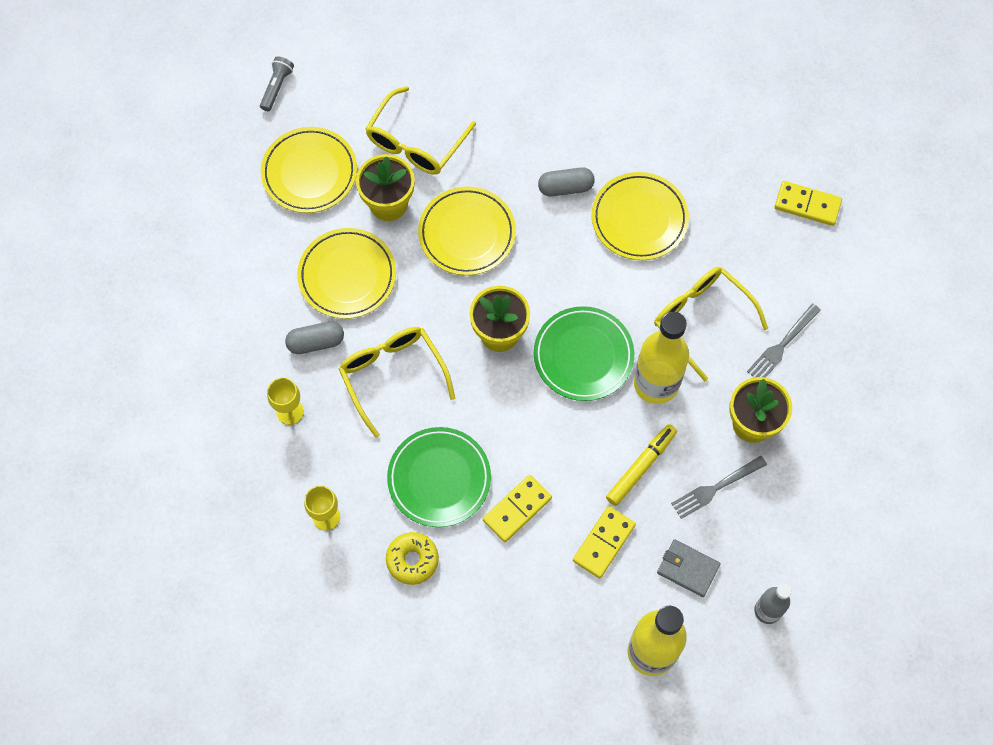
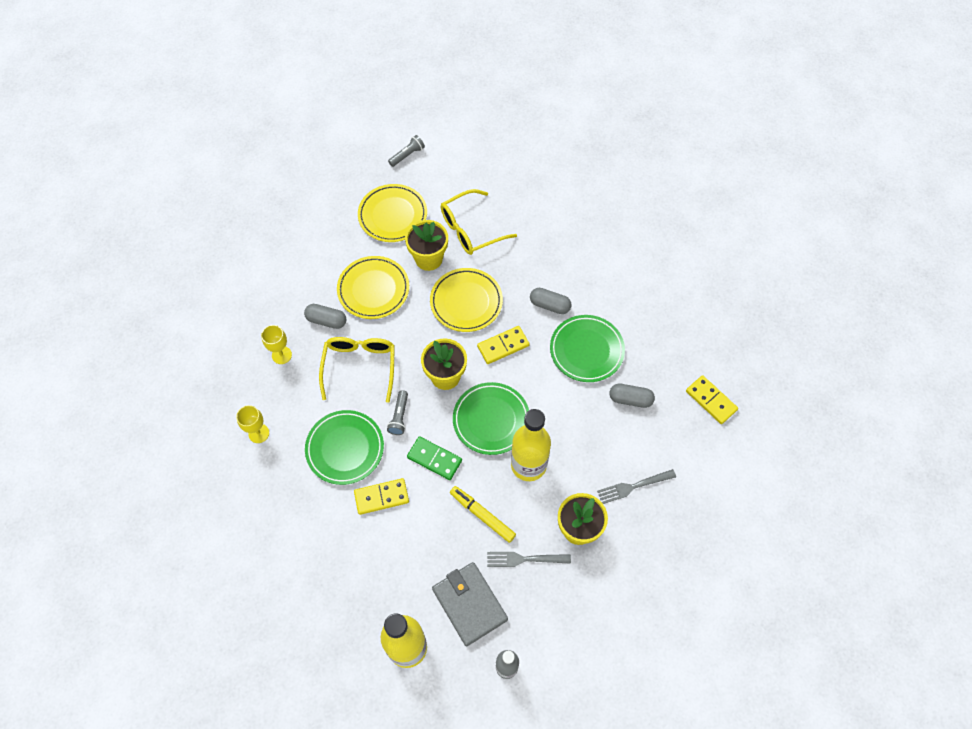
camera: 30 degrees right, 5 degrees down
yellow donut [386,532,439,585] -> none
yellow domino [573,506,636,578] -> yellow domino moved to [477,326,529,364]
yellow plate [592,172,689,260] -> green plate [550,315,625,382]
yellow marker [606,424,677,506] -> yellow marker turned 120 degrees counterclockwise [450,486,516,543]
yellow glasses [654,267,768,381] -> none
grey wallet [657,539,721,597] -> grey wallet [432,562,508,646], size x1.60
none -> grey flashlight [387,390,408,435]
none -> green domino [407,436,462,480]
none -> grey capsule [609,384,655,408]

